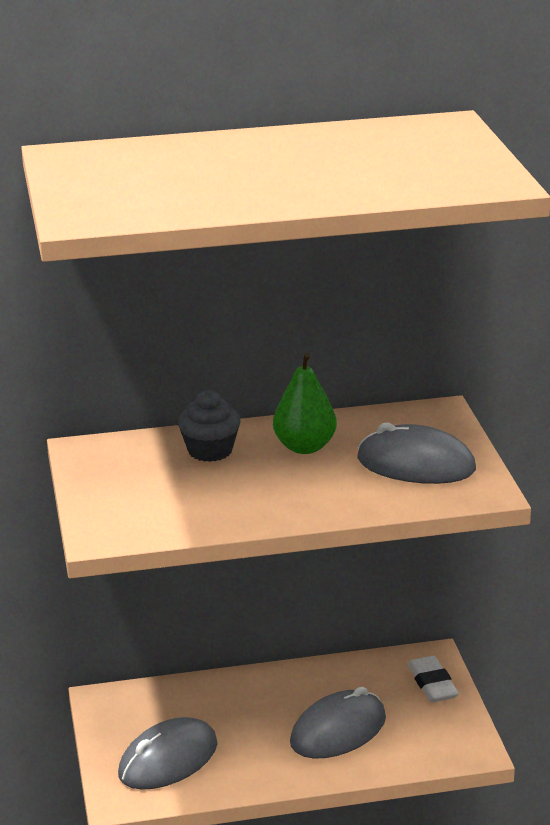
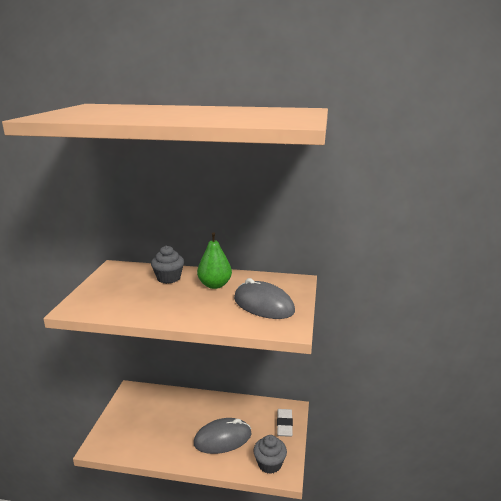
camera: 20 degrees right, 5 degrees down
grey mouse [118,717,217,790] -> none
none -> grey cupcake [253,435,287,474]

